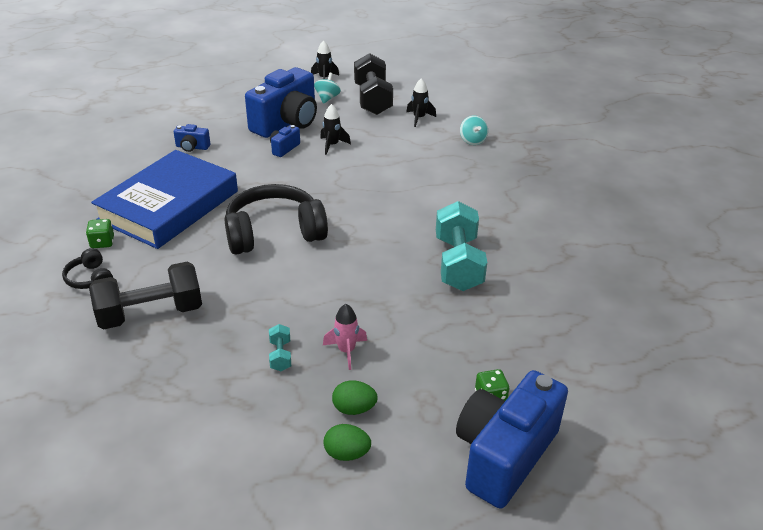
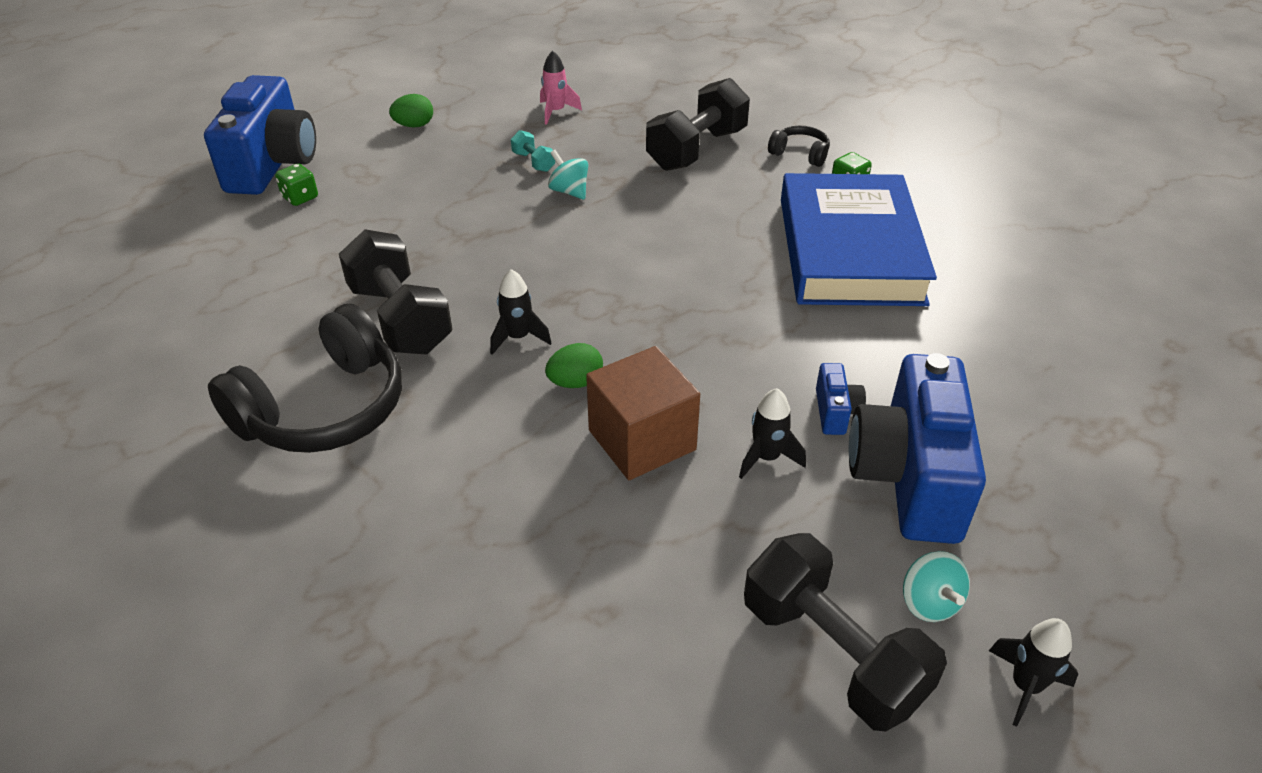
camera: 150 degrees right, 5 degrees up
blue camera [174,124,210,152] -> none
black headphones [225,184,328,255] -> black headphones moved to [208,303,402,453]
pink rocket [323,304,367,370] -> pink rocket moved to [540,51,582,125]
green egg [332,380,378,415] -> green egg moved to [545,343,603,388]
black rocket [406,78,436,127] -> black rocket moved to [490,269,551,355]
turquoise dumbbell [436,201,487,291] -> black dumbbell [339,229,453,354]
turquoise spinning top [460,116,488,145] -> turquoise spinning top moved to [548,150,588,200]
none -> brown cube [586,346,700,480]

